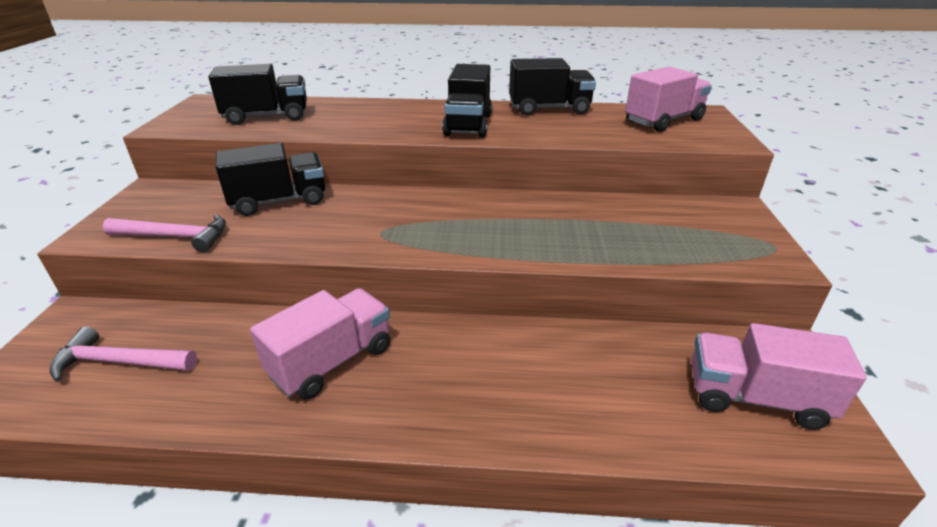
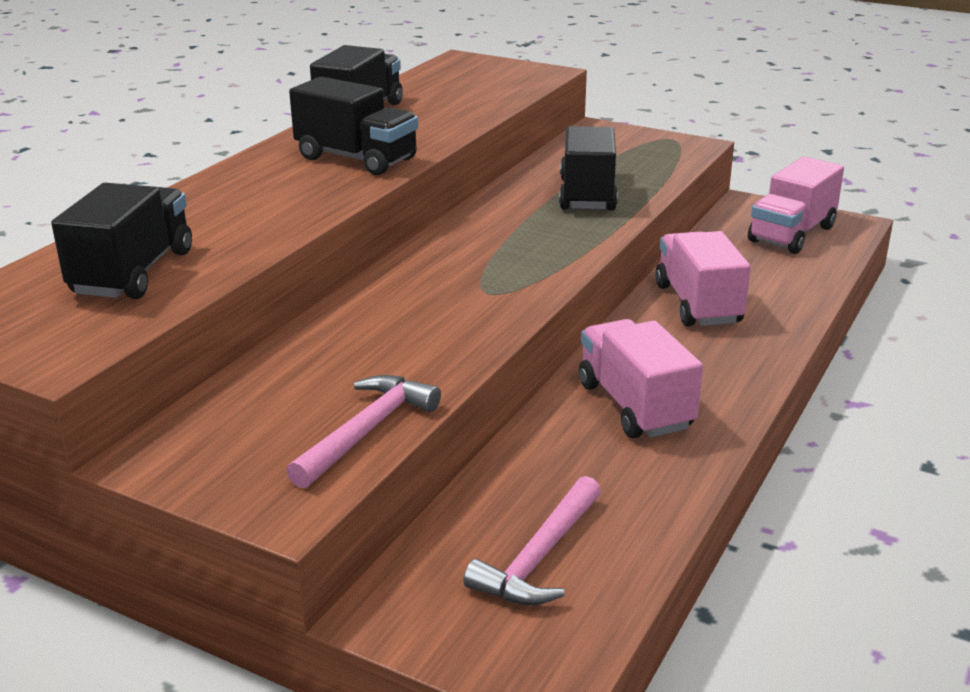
camera: 65 degrees left, 5 degrees down
black truck [216,143,325,216] -> black truck moved to [559,126,618,211]
pink truck [625,66,712,132] -> pink truck moved to [655,231,751,326]

